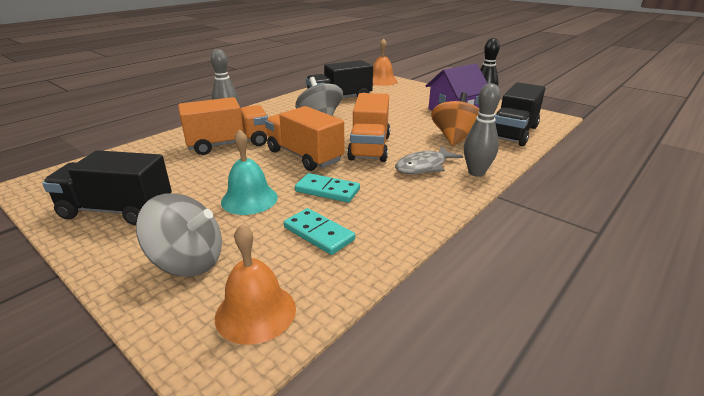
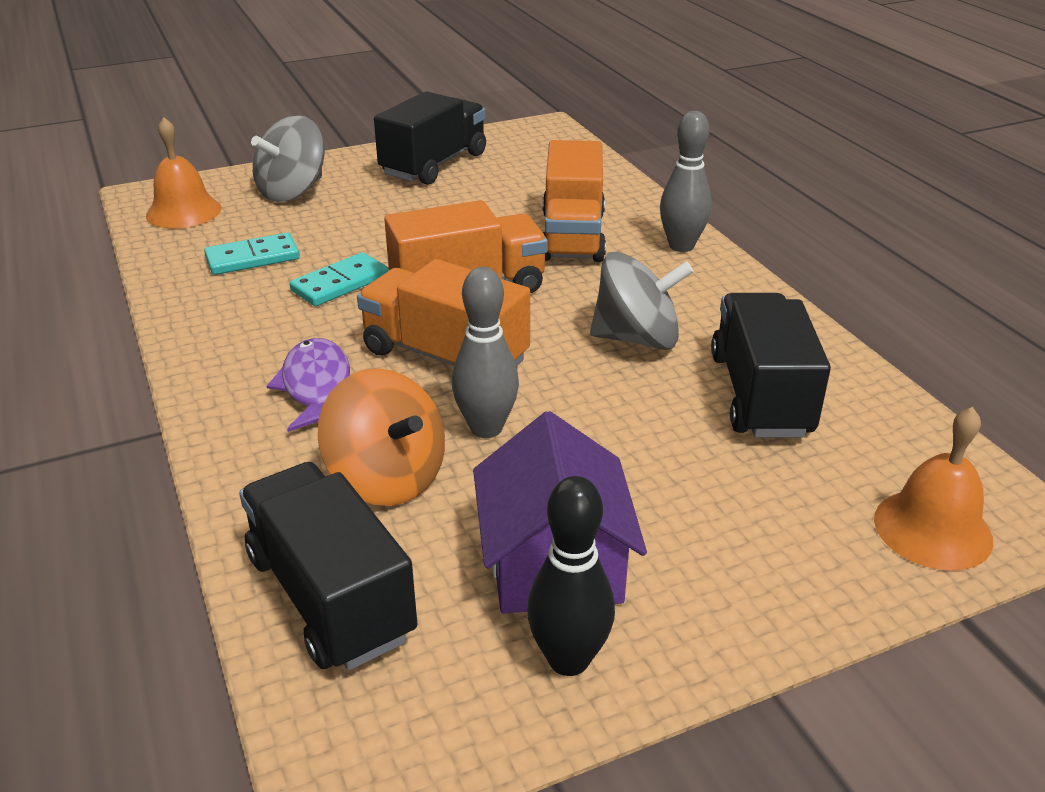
camera: 115 degrees right, 5 degrees up
turquoise bell [221,129,278,215] -> none
grey fish [395,146,463,174] -> purple fish [267,338,350,432]
grey bowling pin [464,83,501,177] -> grey bowling pin moved to [452,267,519,438]

